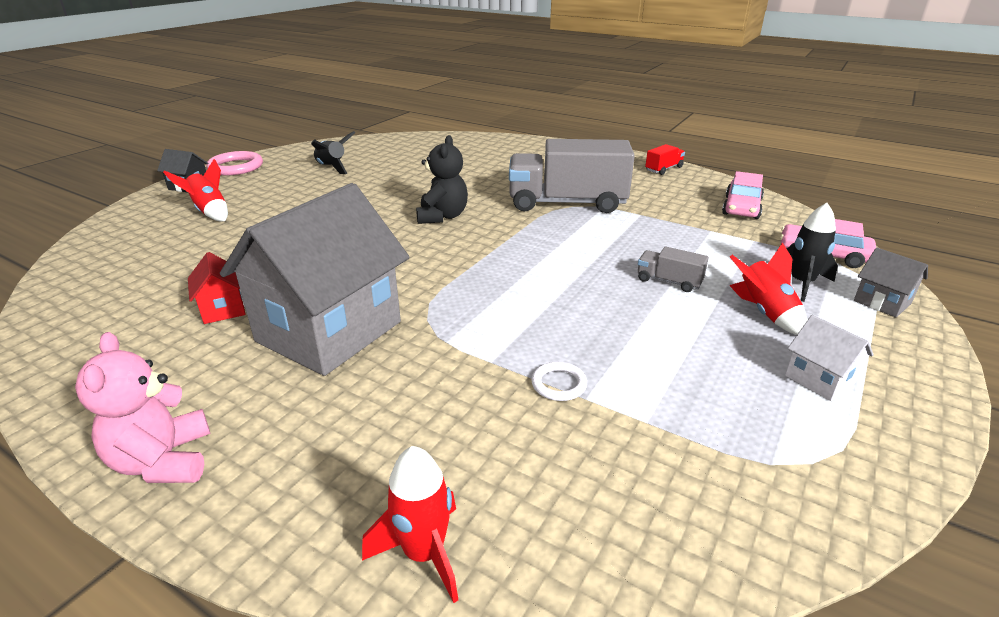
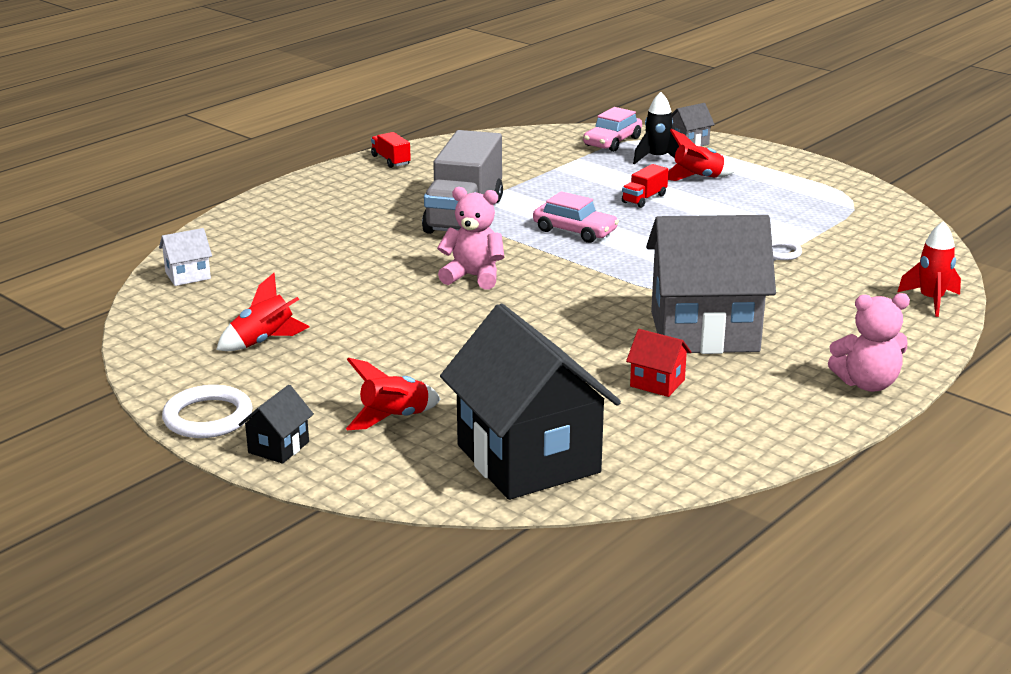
camera: 80 degrees left, 5 degrees down
red house [188,252,246,324] -> red house turned 45 degrees clockwise [626,329,691,397]
pink ring [206,151,263,175] -> white ring [162,385,253,438]
grey house [220,183,409,376] -> grey house turned 45 degrees counterclockwise [646,215,776,354]
black rocket [311,131,356,174] -> red rocket [216,273,310,351]
black teddy bear [416,135,468,224] -> pink teddy bear [437,187,504,289]
grey truck [638,247,709,292] -> red truck [622,164,668,208]
pink car [722,171,764,219] -> pink car moved to [533,191,619,243]
white house [785,315,874,401] -> white house moved to [159,228,212,286]
none -> black house [440,303,621,500]

